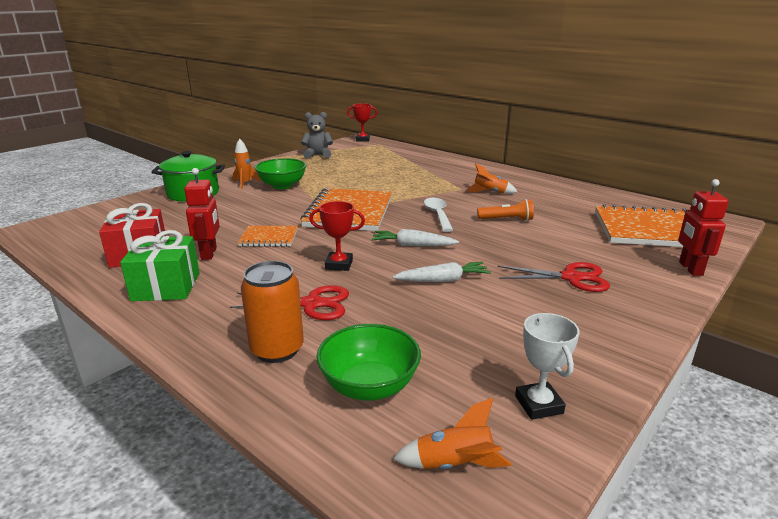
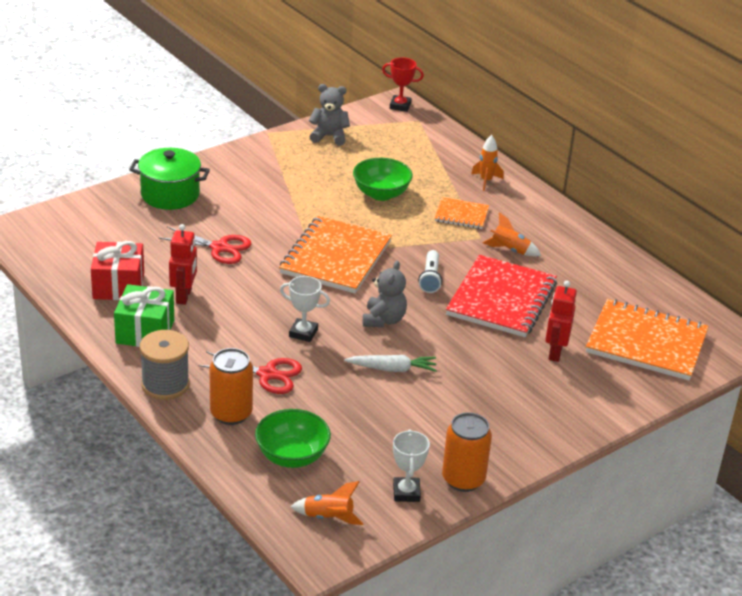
camera: 10 degrees right, 10 degrees up
orange rocket [233,139,261,189] -> orange rocket moved to [471,135,504,191]
orange notebook [238,226,298,247] -> orange notebook moved to [435,197,489,229]
green bowl [255,158,306,189] -> green bowl moved to [353,158,413,201]
red trophy [309,201,365,271] -> white trophy [280,276,330,342]
white carrot [371,229,459,246] -> grey teddy bear [363,261,407,327]
white spoon [424,198,453,232] -> white flashlight [418,250,442,293]
orange flashlight [477,199,534,221] -> red notebook [446,255,557,337]
red scissors [498,262,610,292] -> red scissors moved to [159,227,251,264]
red robot [678,179,728,276] -> red robot moved to [545,281,577,362]
none -> grey spool [140,330,190,400]
none -> orange can [442,412,492,492]

